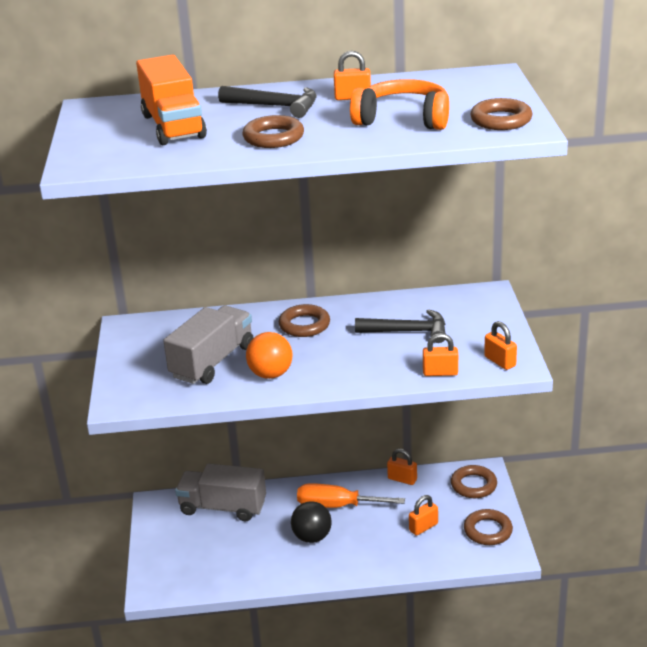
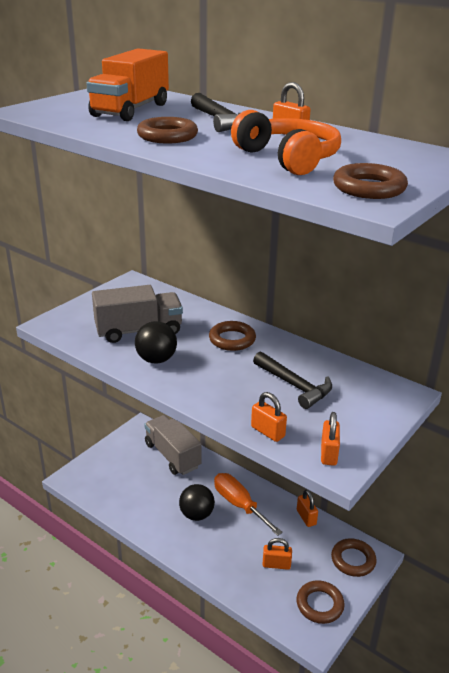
camera: 40 degrees right, 0 degrees up
orange ball [246,332,293,379] -> black ball [135,321,177,363]

